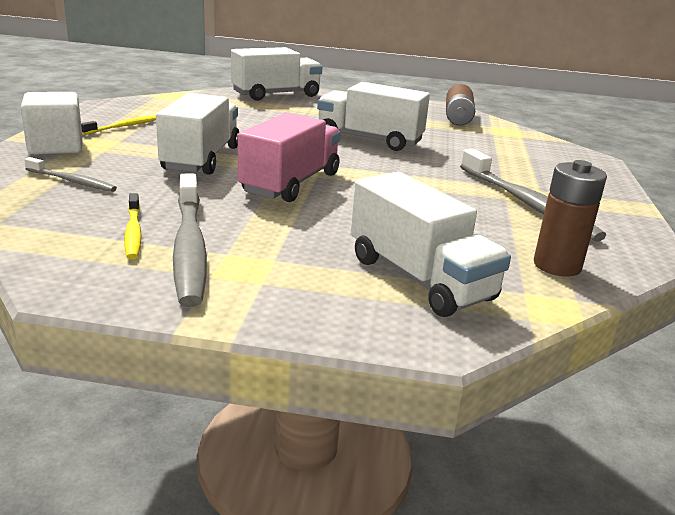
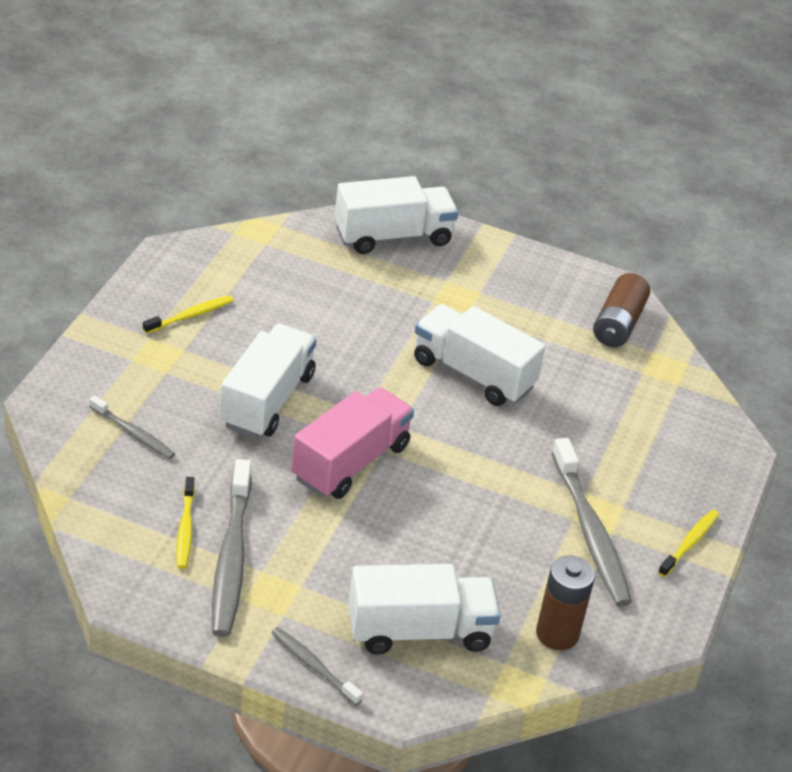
camera: 10 degrees right, 15 degrees up
white cube [21,92,83,155] -> none
white truck [350,172,511,317] -> white truck turned 75 degrees counterclockwise [348,564,500,655]
none -> grey toothbrush [271,627,363,705]
none -> yellow toothbrush [658,510,719,577]

